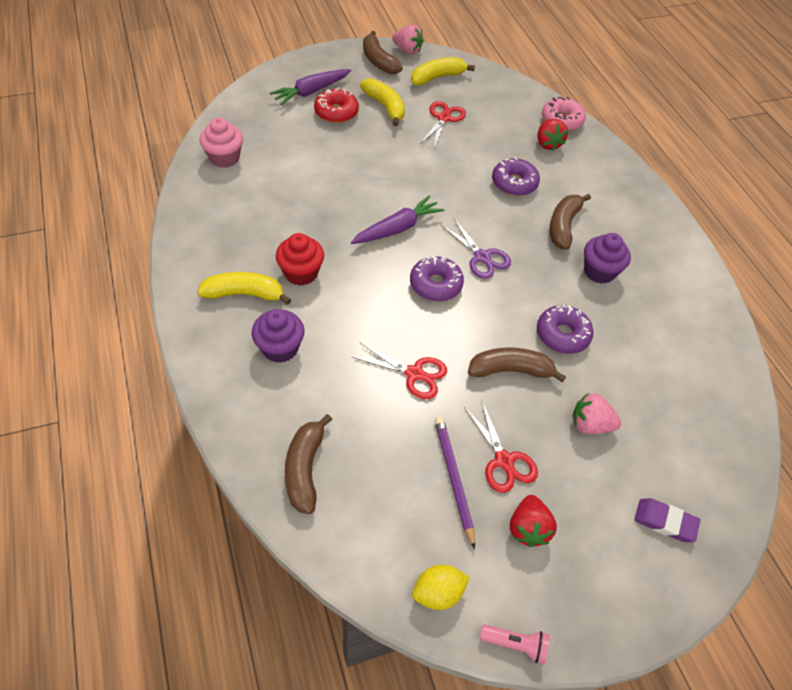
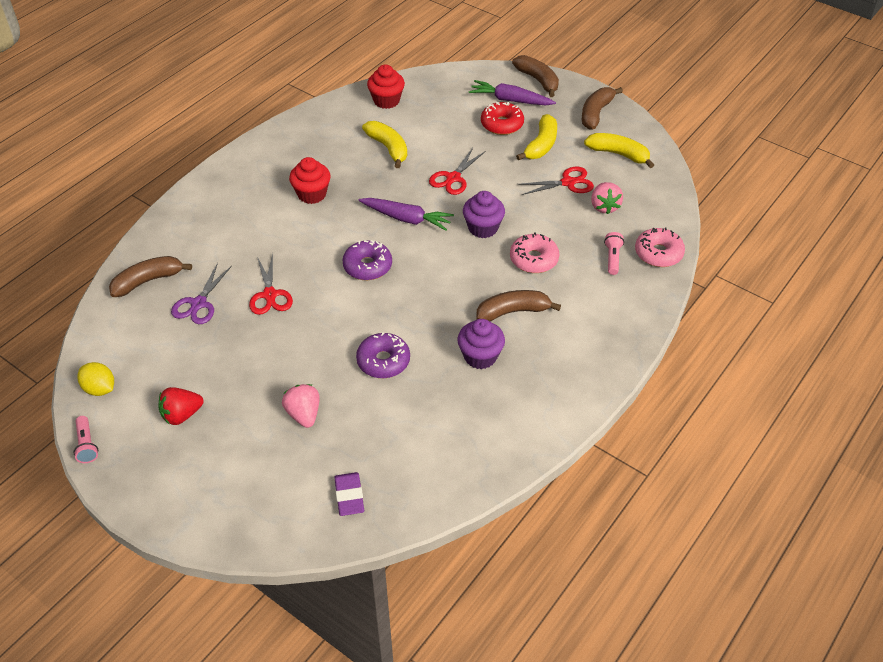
camera: 60 degrees right, 5 degrees down
yellow banana [197,272,291,305] -> yellow banana moved to [362,121,407,168]
pink cupcake [200,117,243,168] -> red cupcake [367,65,405,109]
purple cupcake [252,309,304,363] -> purple cupcake moved to [463,191,505,238]
pink strawberry [392,24,423,54] -> pink strawberry moved to [591,182,623,214]
purple pencil [435,416,475,550] -> none
purple scissors [441,218,511,279] -> purple scissors moved to [171,263,232,324]
red scissors [464,401,538,493] -> red scissors moved to [429,148,485,195]
brown banana [468,347,566,382] -> brown banana moved to [512,55,559,97]
purple donut [492,157,540,196] -> pink donut [510,233,559,273]
red strawberry [538,119,568,150] -> pink flashlight [604,232,624,275]
purple eraser [634,498,700,542] -> purple eraser moved to [334,472,364,516]

